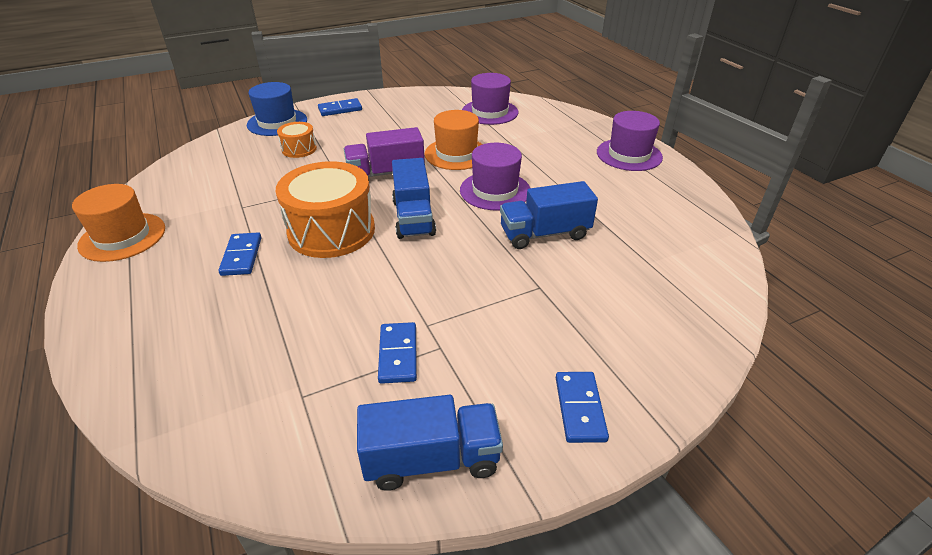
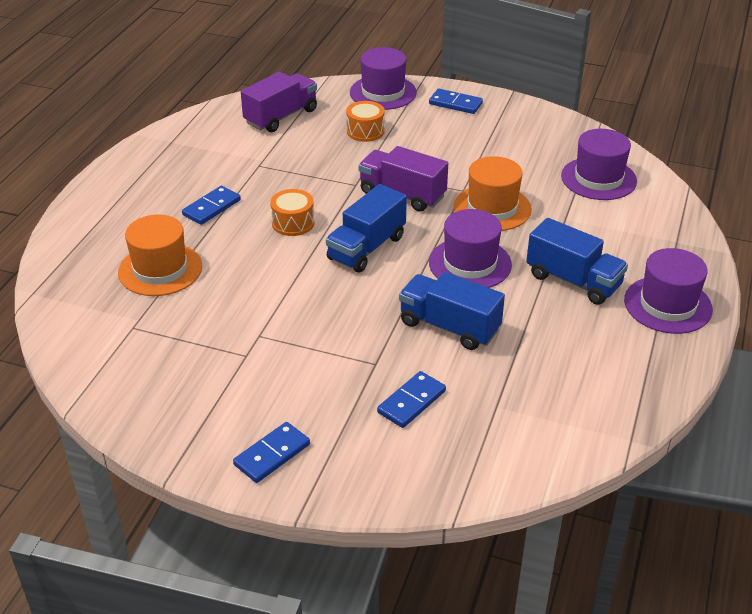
camera: 45 degrees right, 0 degrees up
orange hat [72,184,165,262] -> orange hat moved to [118,215,202,296]
blue hat [247,82,307,136] -> purple hat [350,47,417,110]
orange drum [276,161,375,258] -> orange drum [270,189,314,236], size x0.49
blue truck [357,395,503,491] -> blue truck moved to [526,218,628,305]
blue domino [378,322,417,384] -> blue domino moved to [377,371,446,428]
none -> purple truck [241,72,317,132]

